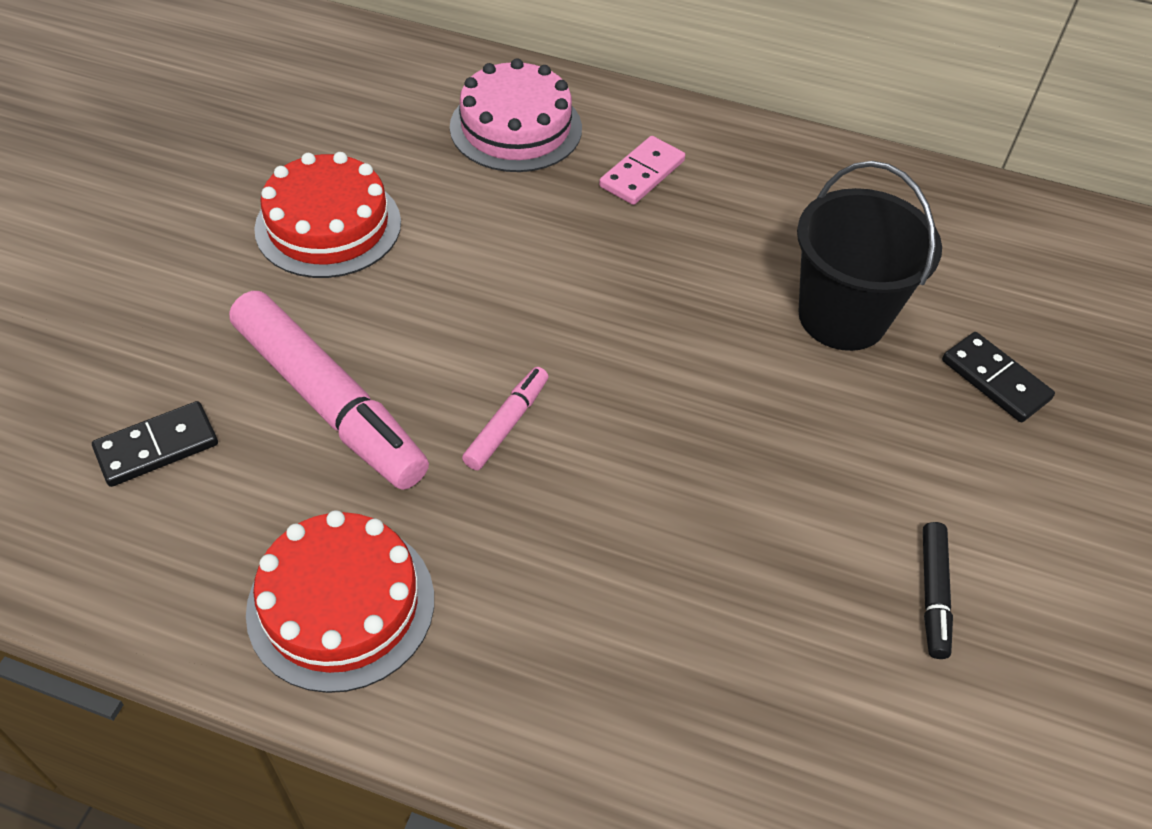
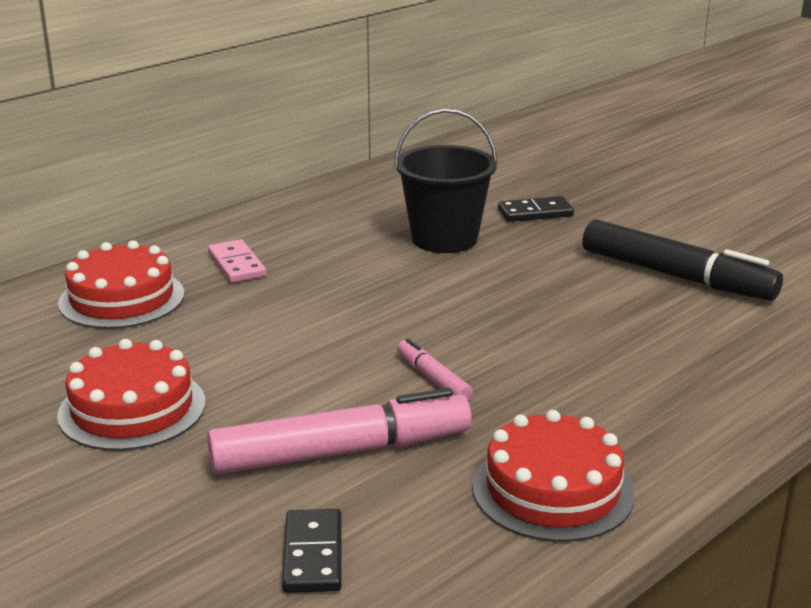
camera: 60 degrees left, 25 degrees down
pink cake [450,58,582,172] -> red cake [58,240,184,329]
black marker [923,522,953,659] -> black marker [582,219,783,301], size x2.13

